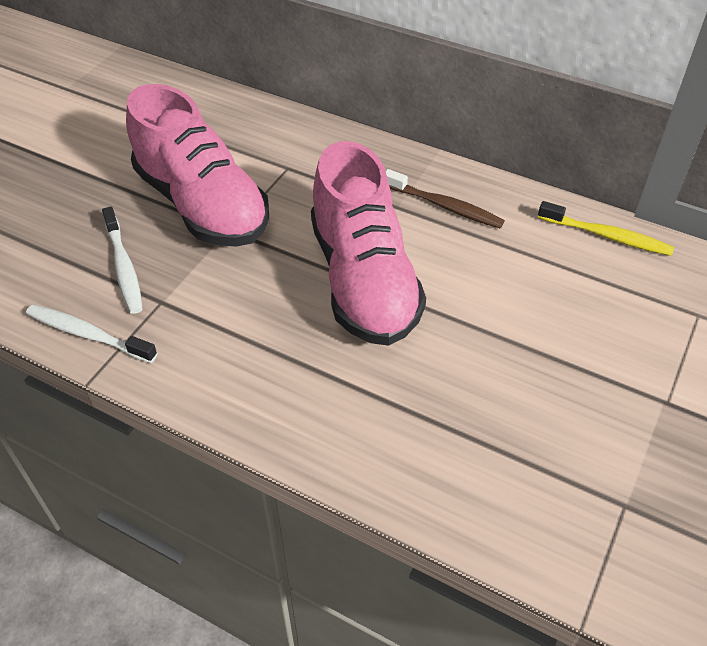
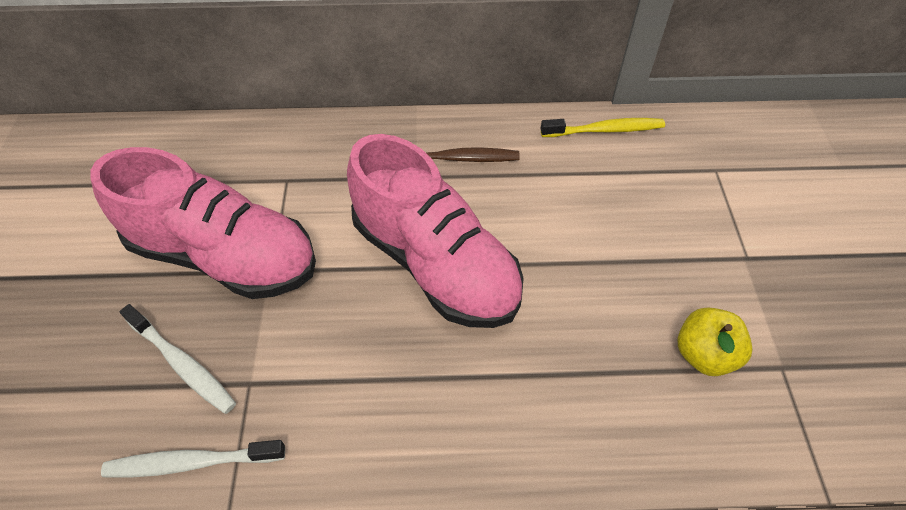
camera: 30 degrees left, 5 degrees up
none -> yellow apple [677,308,752,376]

